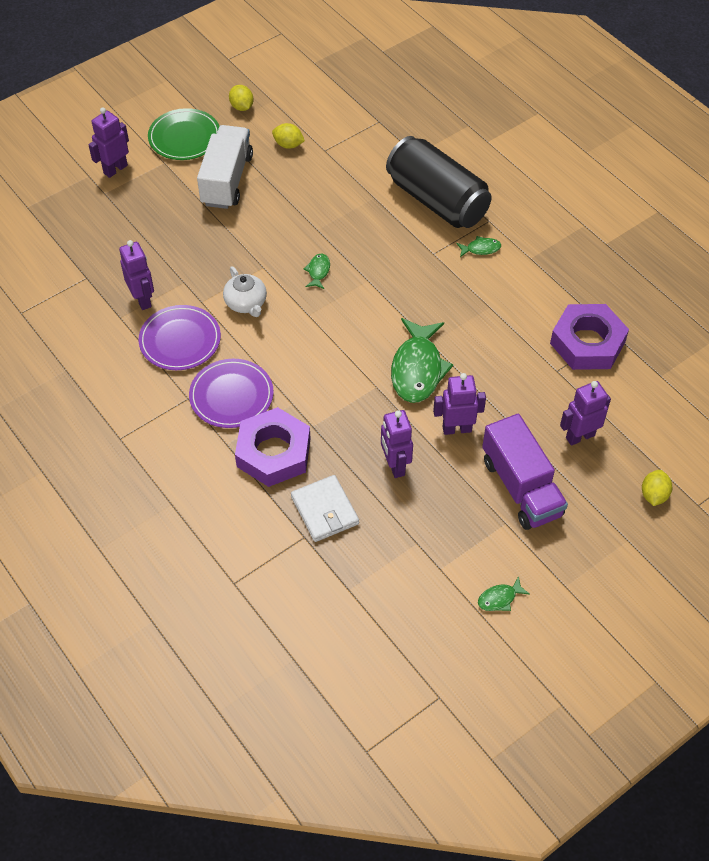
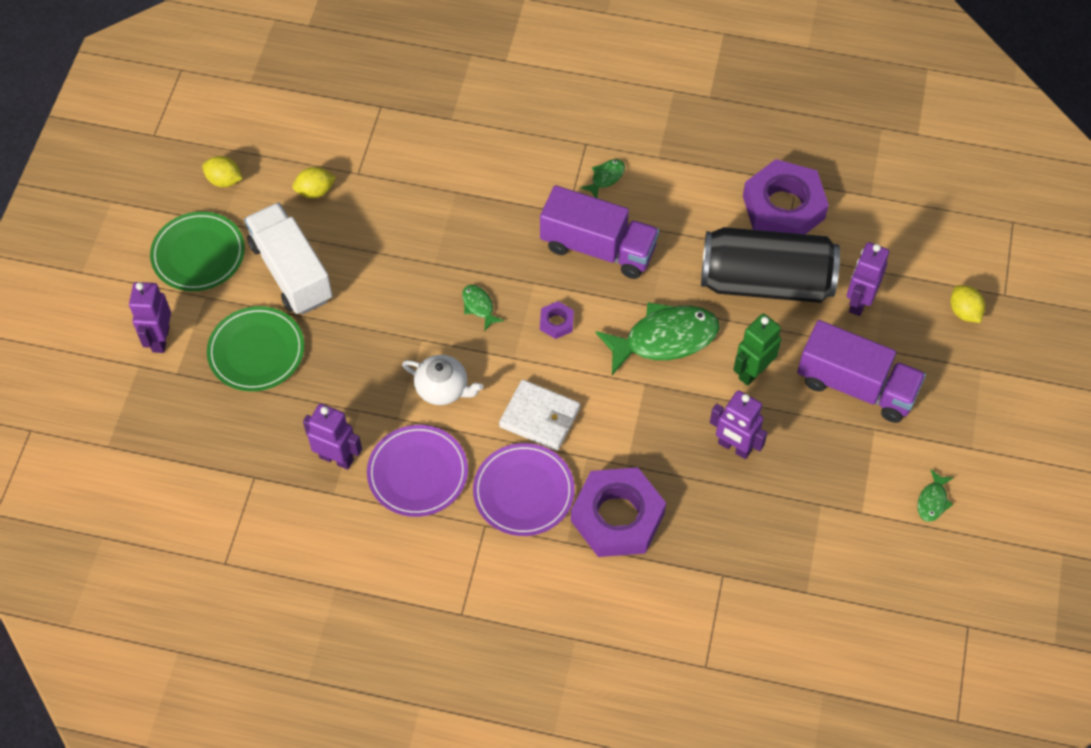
camera: 40 degrees left, 5 degrees up
white wallet [291,475,359,542] -> white wallet moved to [499,380,580,451]
black can [386,136,492,228] -> black can moved to [701,227,840,303]
green fish [391,318,453,403] -> green fish turned 75 degrees counterclockwise [595,302,720,375]
purple robot [433,373,486,435] -> green robot [733,314,781,386]
none -> green plate [207,306,304,391]
none -> purple truck [540,185,659,279]
none -> purple nut [540,301,574,339]

